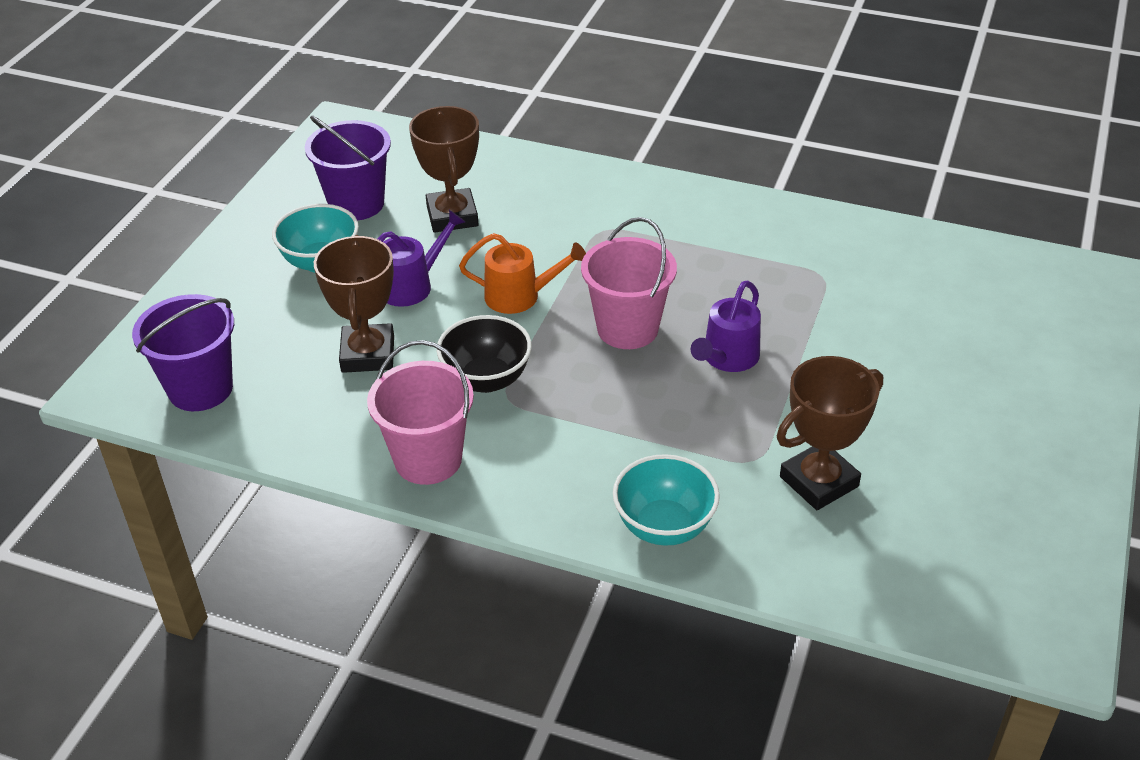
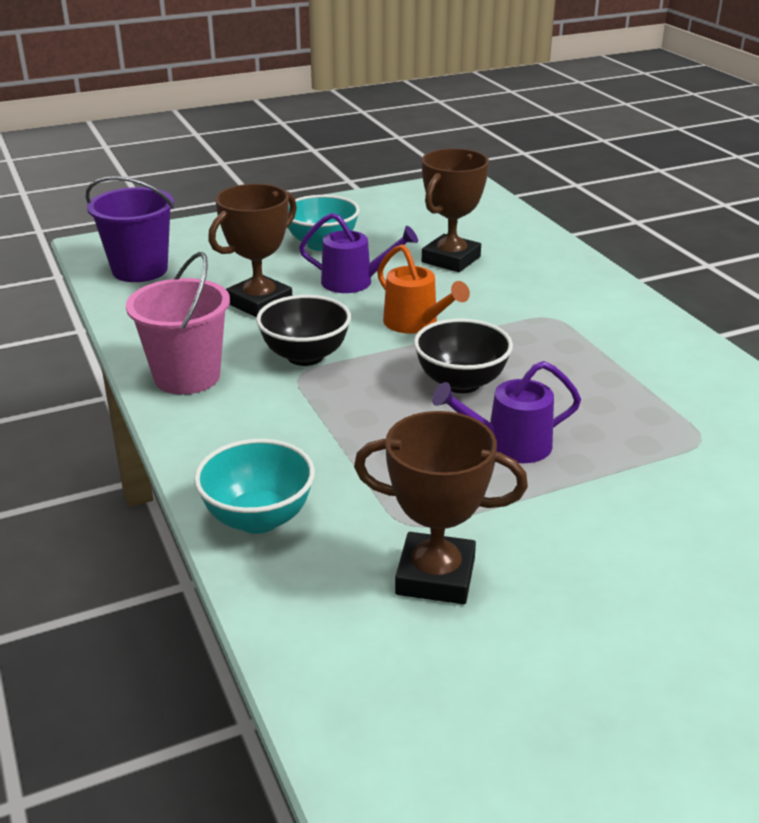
camera: 45 degrees right, 10 degrees down
purple bucket [305,116,391,221] -> none
pink bucket [581,217,677,349] -> black bowl [414,318,513,393]

